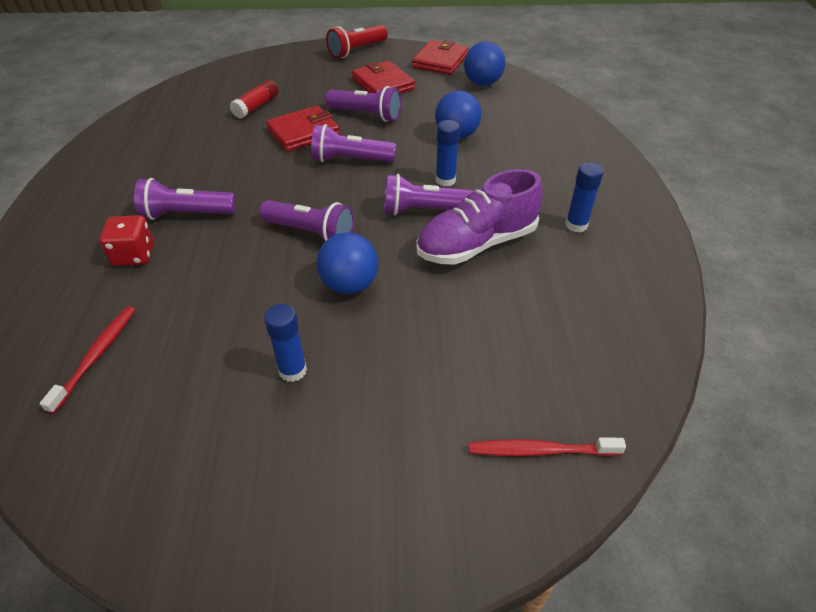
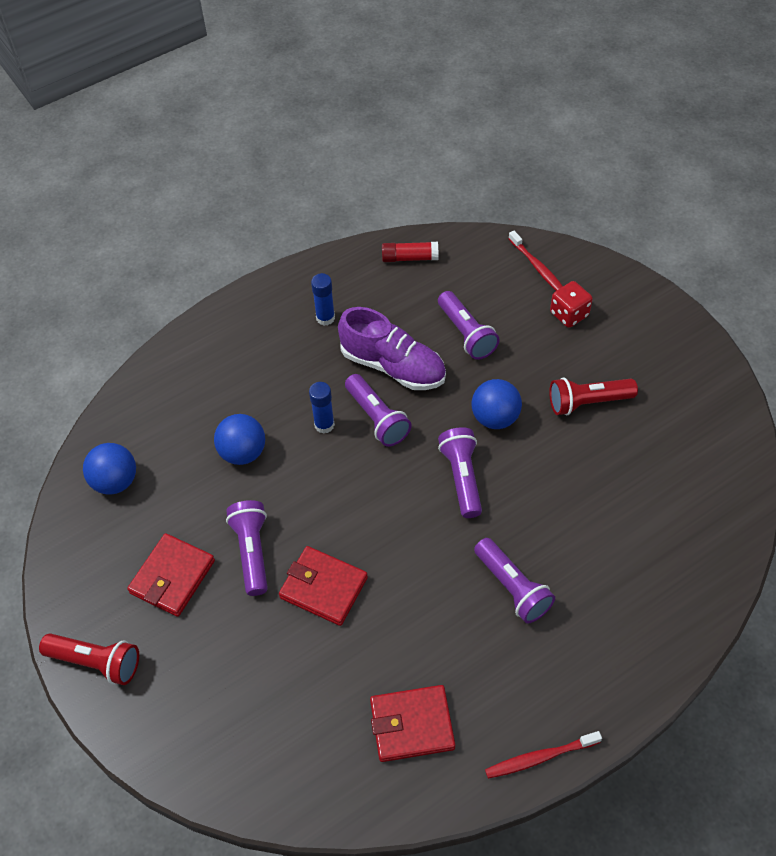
camera: 120 degrees left, 10 degrees up
red toothbrush [39,306,135,414] -> red toothbrush moved to [485,731,602,779]
red dice [99,215,154,266] -> red dice moved to [550,281,593,328]
red glue stick [230,80,278,119] -> red glue stick moved to [382,242,438,262]
blue glue stick [264,304,307,382] -> red flashlight [549,377,638,415]
purple flashlight [311,124,396,162] -> purple flashlight moved to [438,291,500,360]
red wallet [412,40,468,75] -> red wallet moved to [370,685,455,762]

